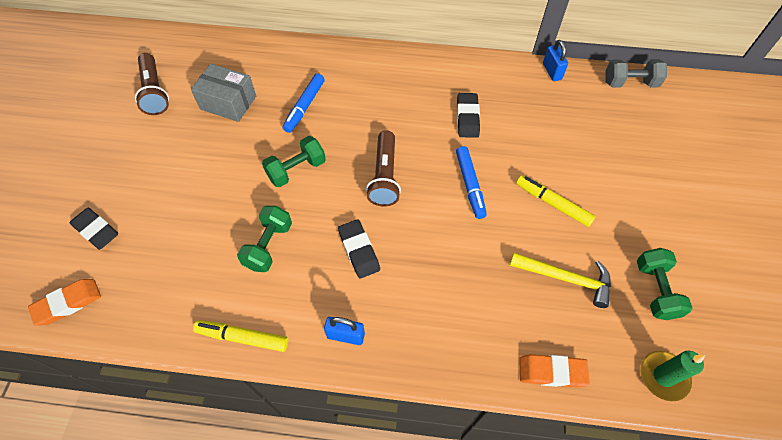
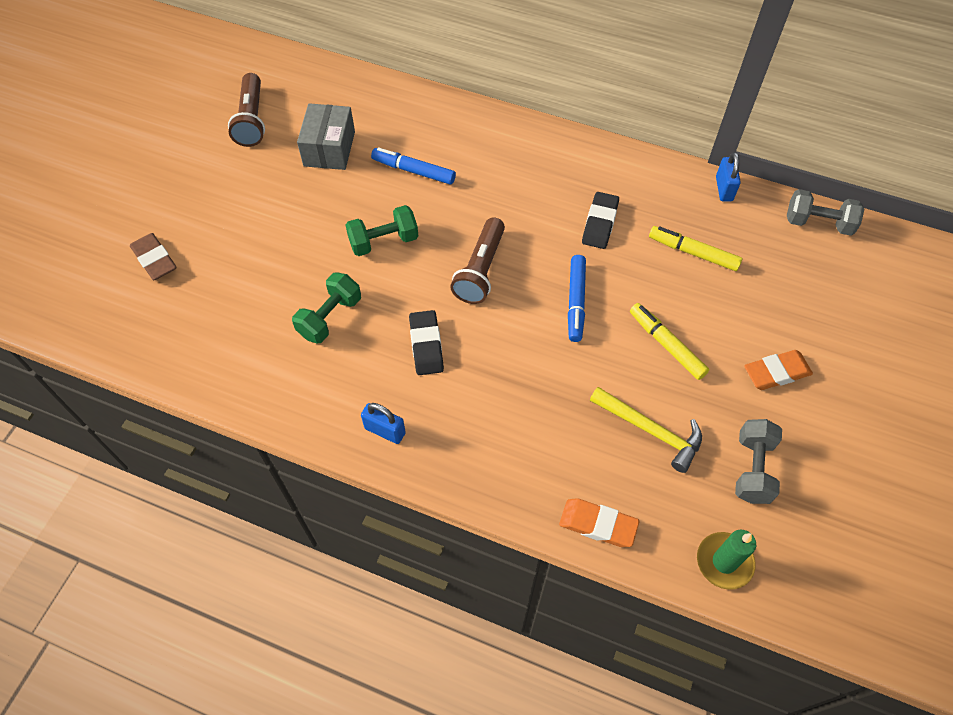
camera: 15 degrees right, 0 degrees up
orange eraser [28,279,101,326] -> orange eraser moved to [744,350,813,390]
black eraser [69,207,118,250] -> brown eraser [130,233,177,280]
grey box [191,64,256,122] -> grey box turned 60 degrees clockwise [297,103,355,170]
yellow marker [193,320,288,352] -> yellow marker moved to [649,226,742,271]
blue marker [283,73,325,133] -> blue marker turned 75 degrees clockwise [371,147,456,185]
green dumbbell [637,248,693,320] -> grey dumbbell [735,419,782,504]

